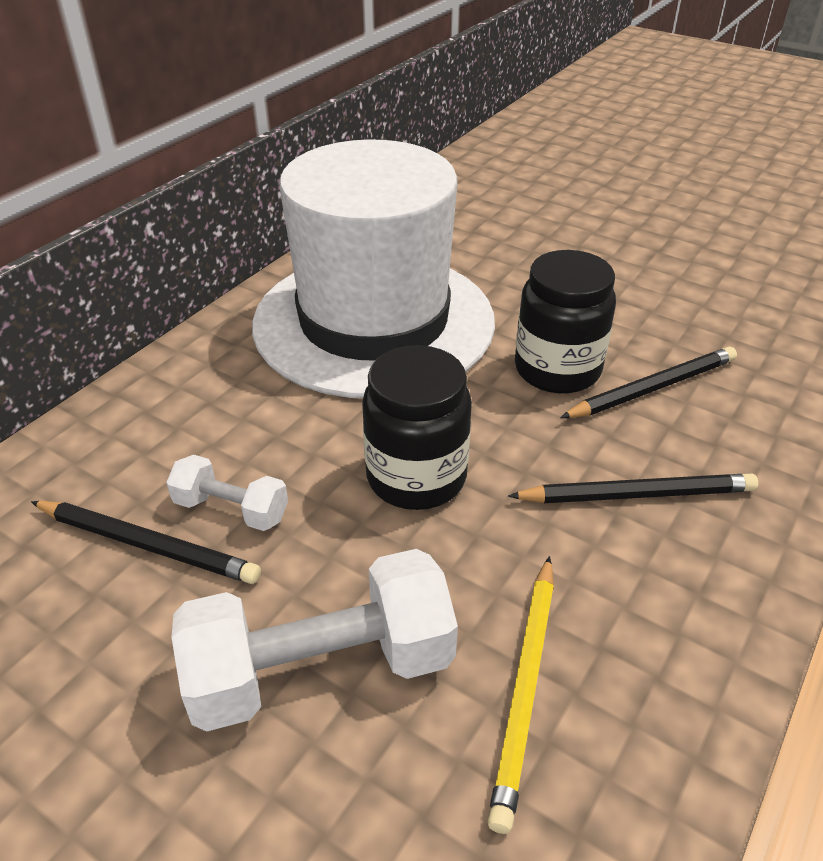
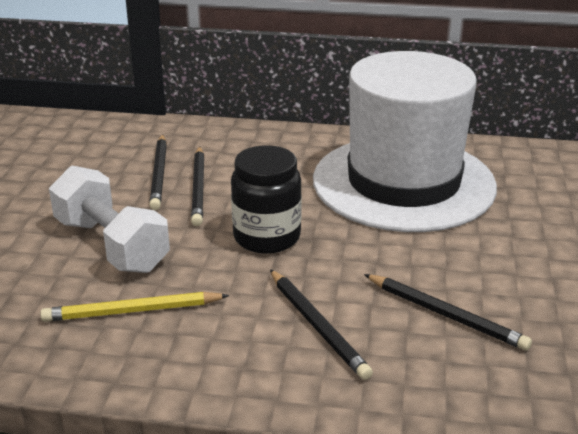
camera: 65 degrees right, 10 degrees down
white dumbbell [166,455,288,531] -> black pencil [191,146,204,226]
black jar [515,250,616,394] -> none

